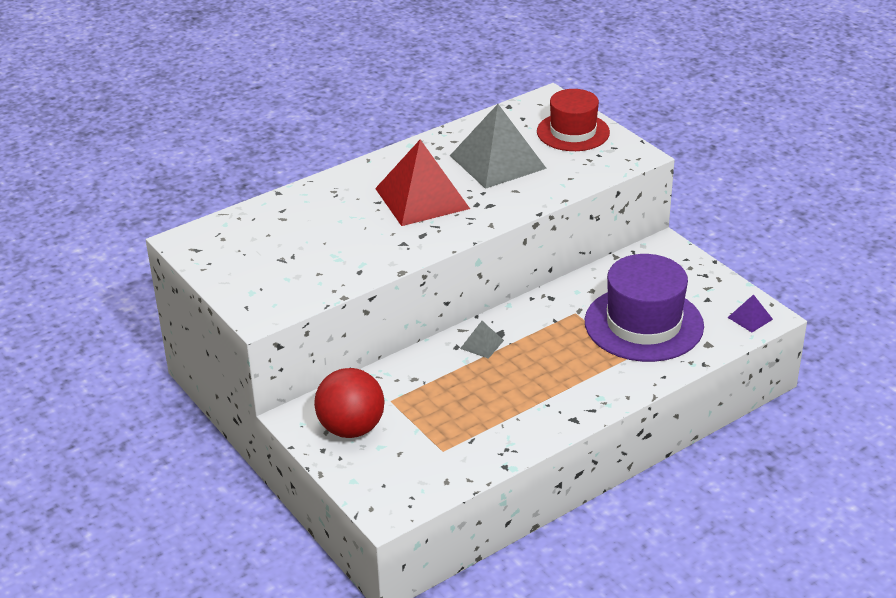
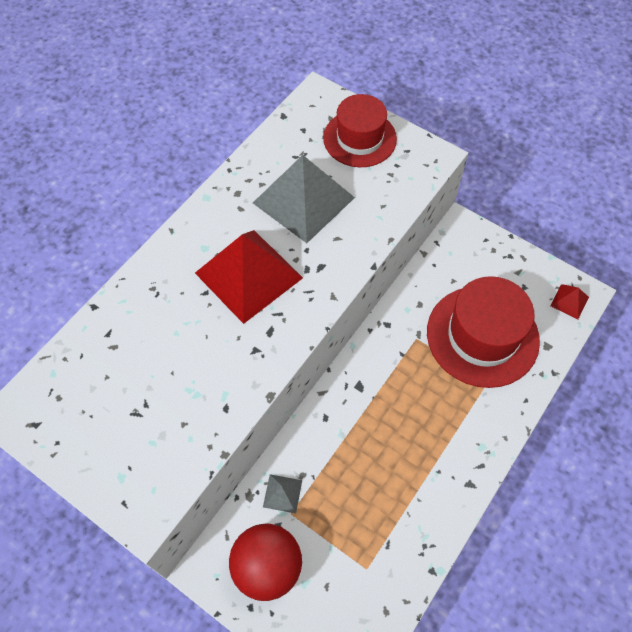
camera: 20 degrees left, 25 degrees up
grey pyramid [460,321,504,359] -> grey pyramid moved to [263,474,302,513]
purple hat [585,254,704,362] -> red hat [427,276,540,388]
purple pyramid [727,294,773,332] -> red pyramid [550,284,589,319]

